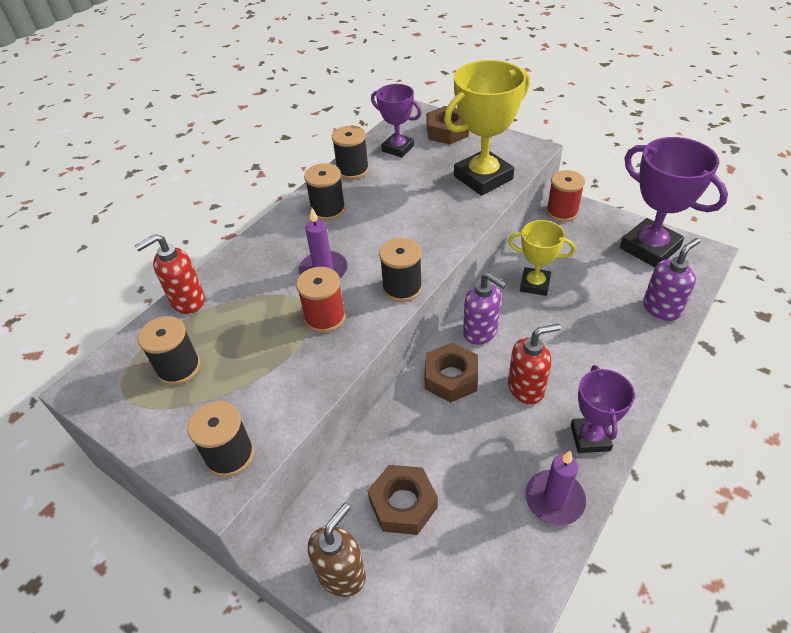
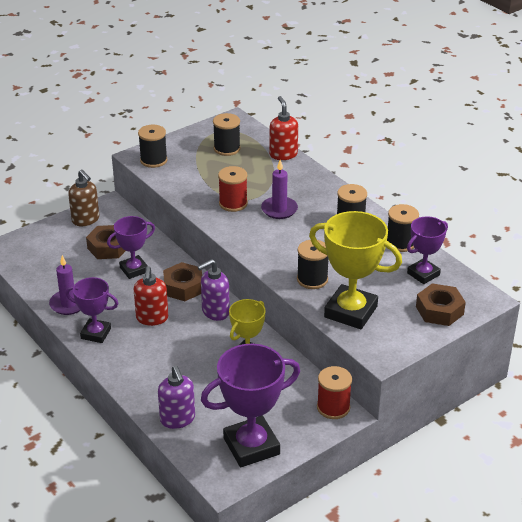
camera: 105 degrees right, 10 degrees down
black spool [379,238,422,302] -> black spool moved to [297,240,329,289]
yellow trophy [444,60,530,196] -> yellow trophy turned 45 degrees counterclockwise [309,211,402,329]
none -> purple trophy [107,216,155,279]

